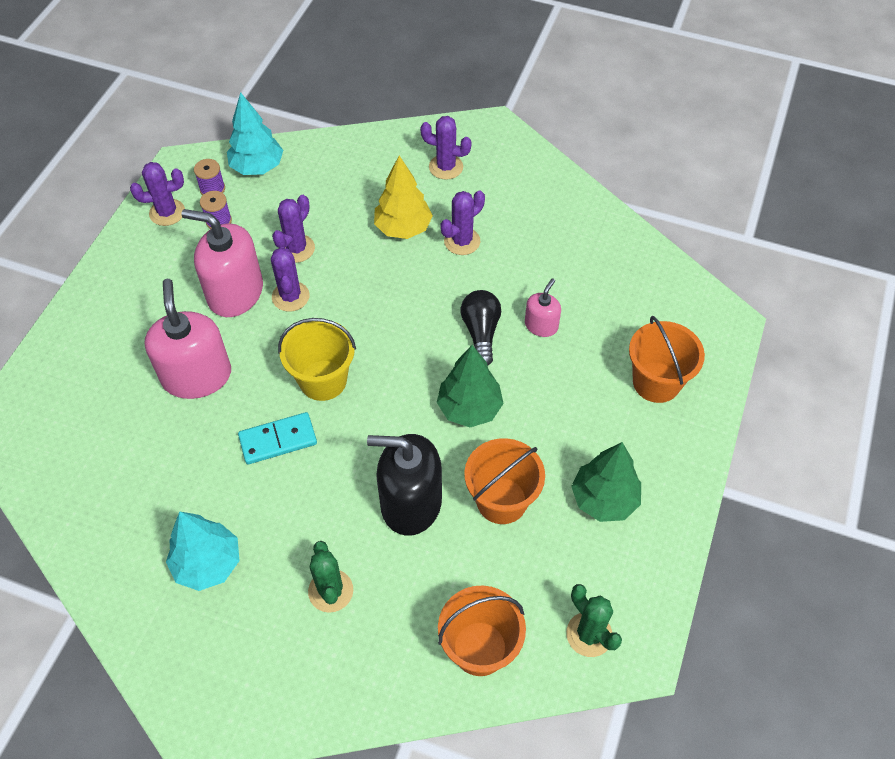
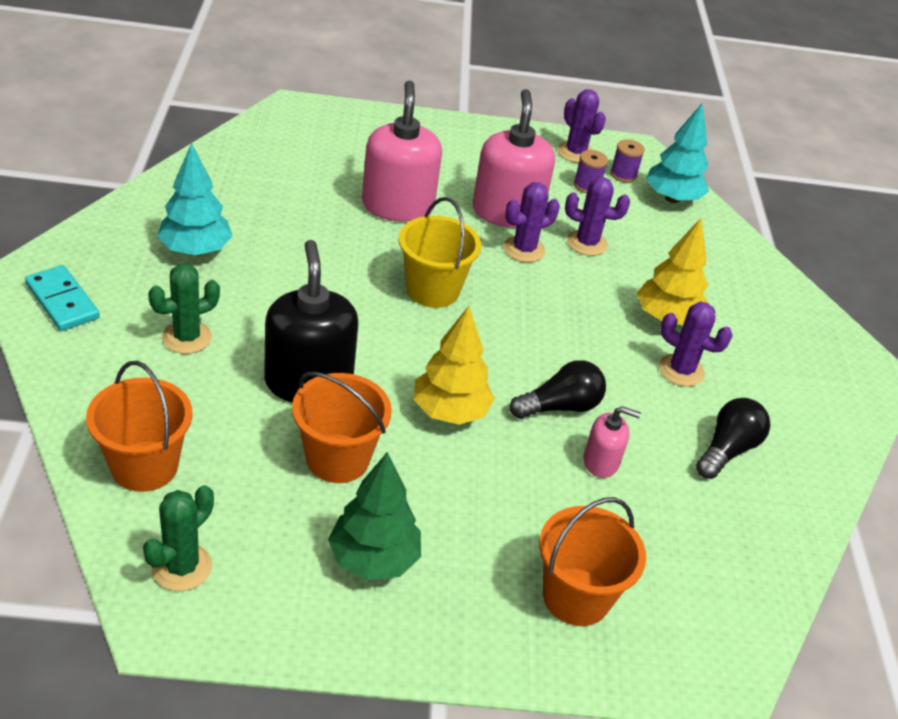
camera: 65 degrees right, 15 degrees down
pink soap dispenser [145,279,231,399] -> pink soap dispenser turned 60 degrees counterclockwise [362,81,442,222]
turquoise domino [238,412,317,464] -> turquoise domino moved to [25,265,100,331]
purple cactus [420,116,472,180] -> none
green tree [437,345,504,427] -> yellow tree [413,306,495,425]
none -> black light bulb [696,398,770,479]

